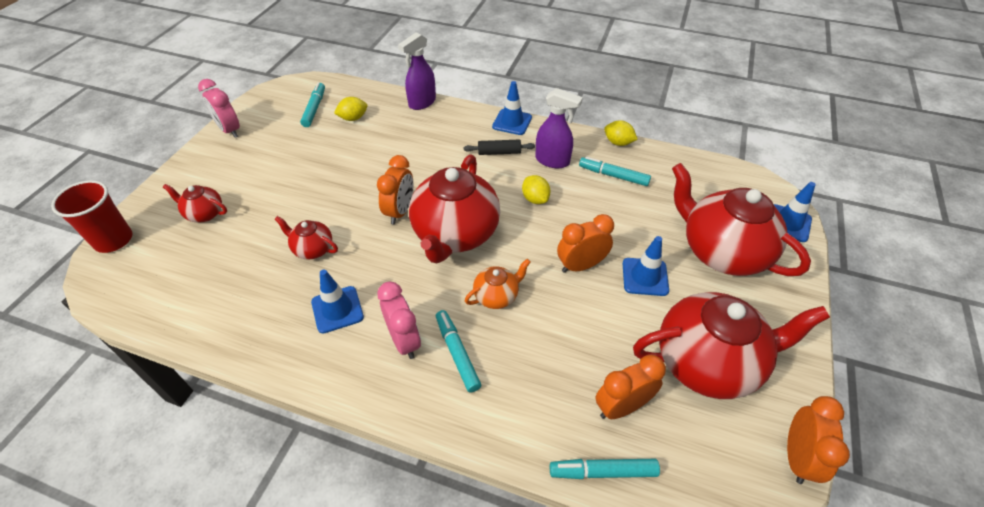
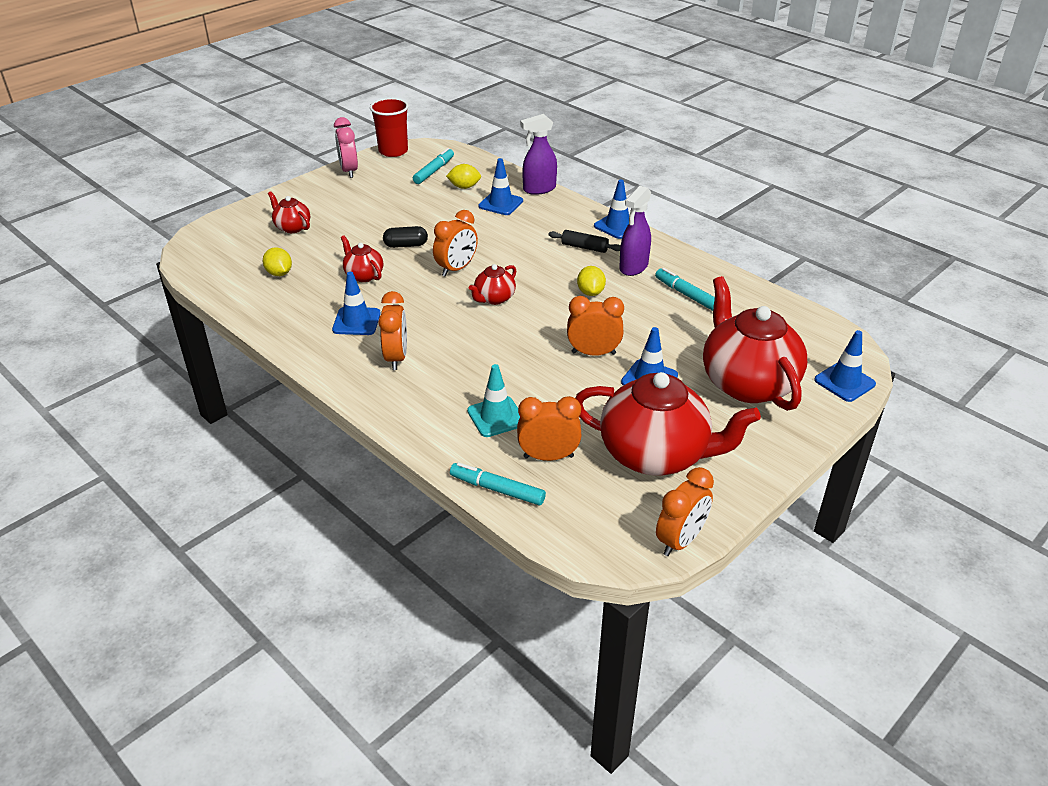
camera: 25 degrees right, 10 degrees down
red cup [51,180,132,253] -> red cup moved to [370,98,409,157]
pink clock [377,282,421,359] -> orange clock [379,291,407,370]
red teapot [409,154,500,263] -> red teapot [469,264,516,305], size x0.47
turquoise marker [436,310,481,393] -> none
orange teapot [465,259,531,309] -> none
purple spray bottle [535,88,583,168] -> purple spray bottle turned 75 degrees clockwise [619,186,651,276]
yellow lemon [604,120,638,146] -> yellow lemon moved to [263,247,292,276]
none -> black capsule [383,226,428,248]
none -> turquoise traffic cone [467,364,520,437]
none -> blue traffic cone [478,158,523,215]

